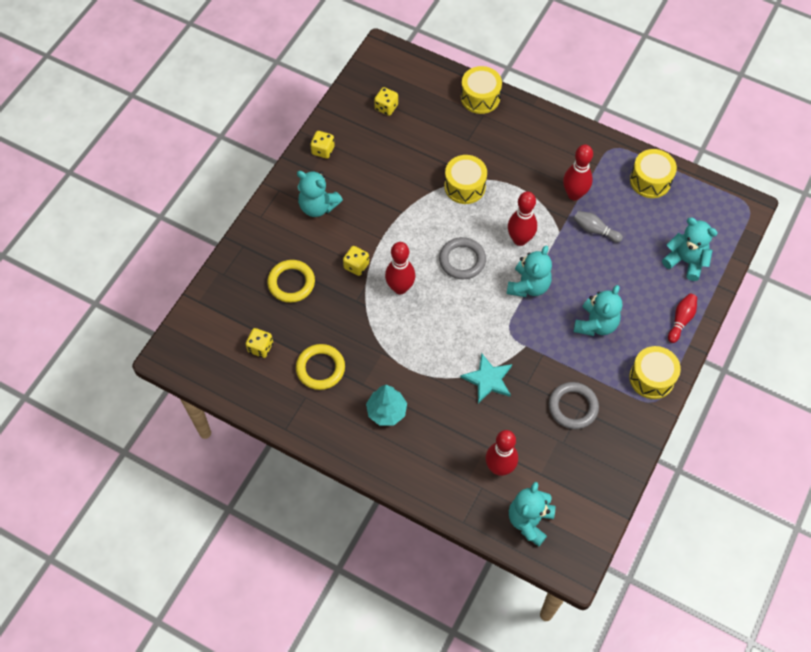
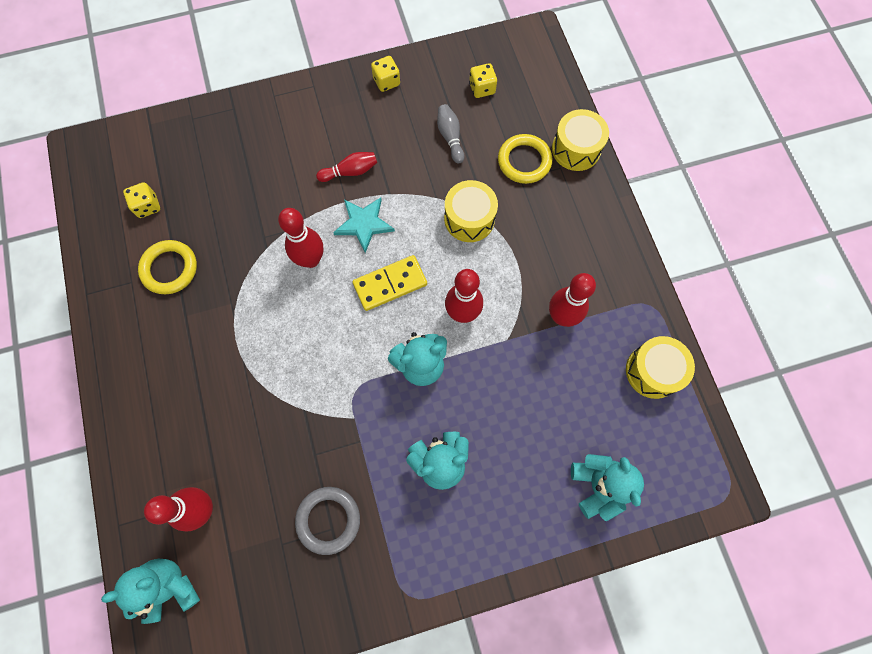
camera: 45 degrees right, 10 degrees up
yellow ring [267,260,315,303] -> yellow ring moved to [498,134,552,184]
turquoise teddy bear [297,171,343,217] -> none
yellow dice [343,246,369,276] -> none
turquoise tree [366,385,407,426] -> none
grey ring [439,237,486,279] -> yellow domino [352,255,427,311]
turquoise star [460,353,512,403] -> turquoise star moved to [333,197,395,253]
grey bowling pin [574,211,623,243] -> grey bowling pin moved to [437,104,464,164]
yellow drum [629,346,681,399] -> none
red bowling pin [668,294,697,343] -> red bowling pin moved to [316,152,377,182]

